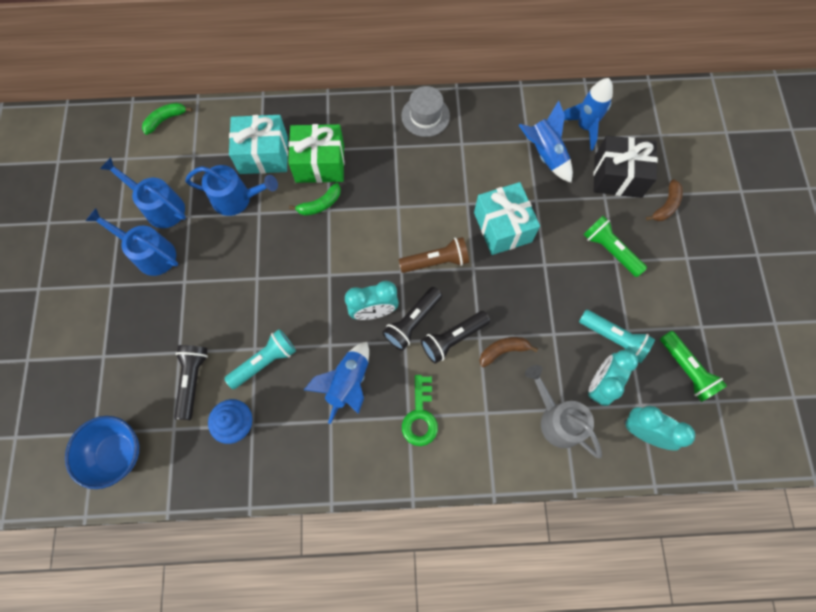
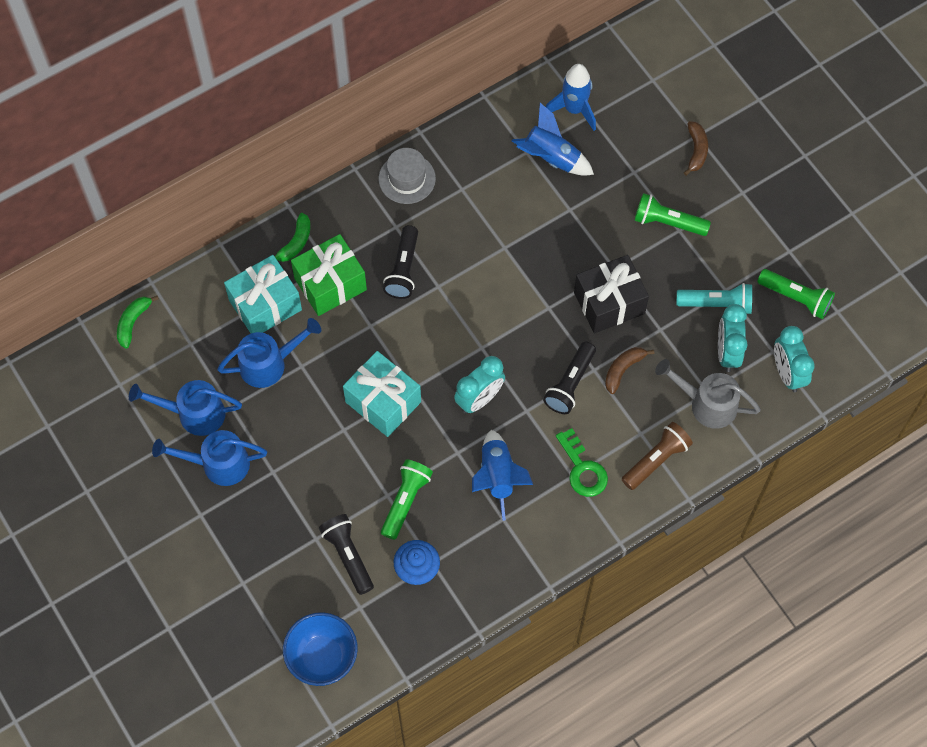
camera: 30 degrees left, 5 degrees down
turquoise flashlight [224,329,296,389] -> green flashlight [381,460,433,540]
green banana [289,183,341,216] -> green banana moved to [275,213,310,262]
black flashlight [382,287,442,351] -> black flashlight moved to [383,225,418,299]
brown flashlight [399,237,469,273] -> brown flashlight moved to [622,422,693,490]
turquoise gift [474,182,540,255] -> turquoise gift moved to [343,351,421,437]
black gift [594,135,658,198] -> black gift moved to [574,255,649,333]
turquoise clock [624,406,695,451] -> turquoise clock turned 105 degrees counterclockwise [774,326,814,392]

